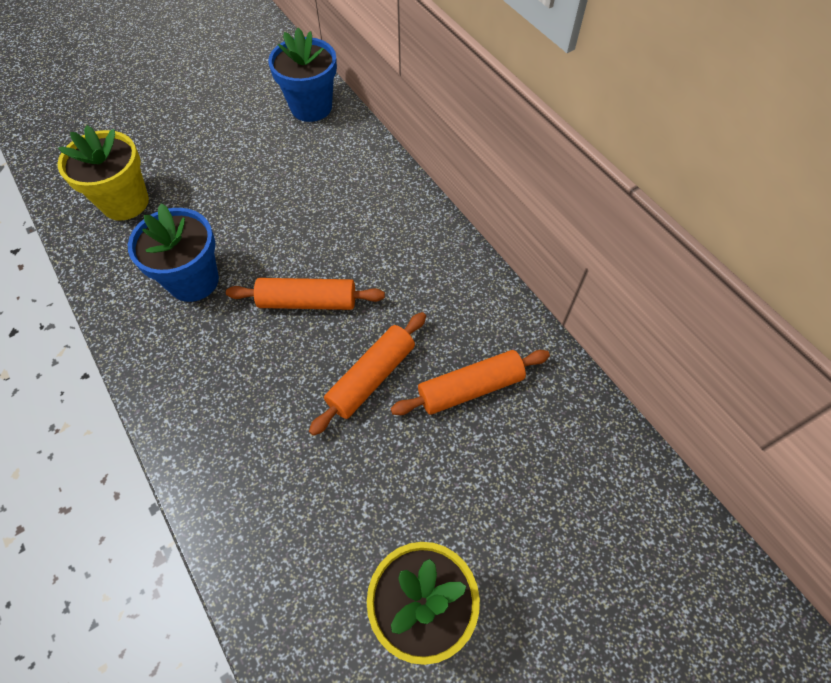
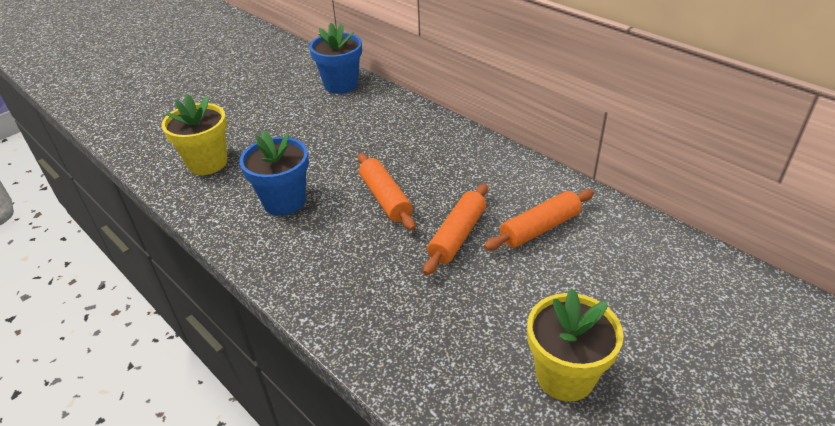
camera: 10 degrees left, 20 degrees down
orange rolling pin [226,278,385,310] -> orange rolling pin turned 75 degrees clockwise [358,153,416,231]

